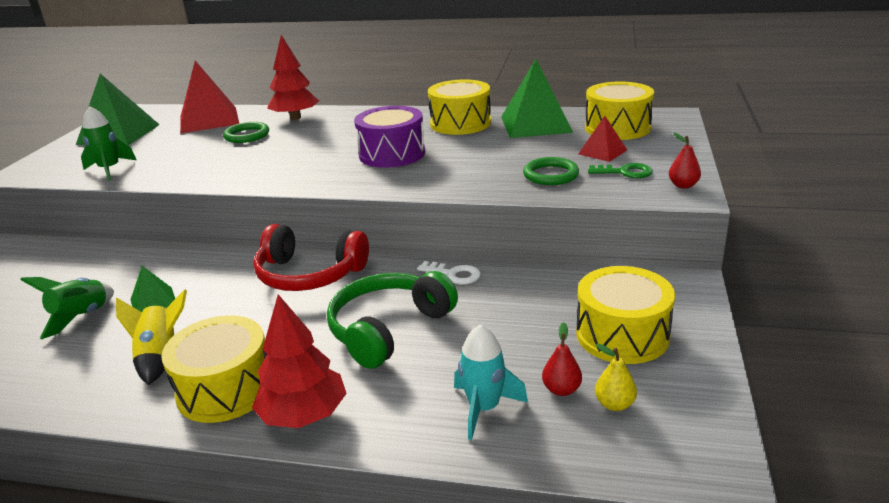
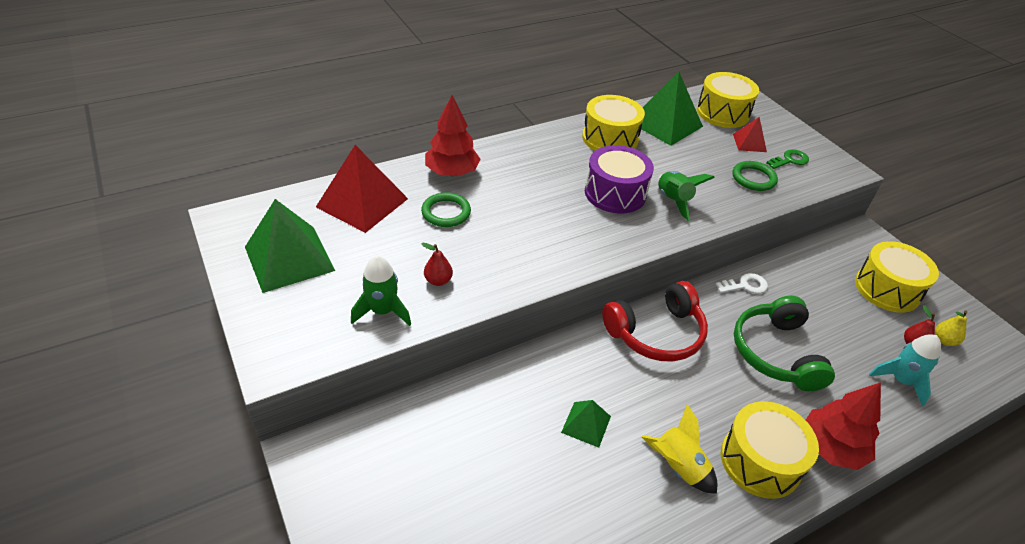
camera: 45 degrees left, 15 degrees up
green rocket [20,277,114,339] -> green rocket moved to [658,171,715,221]
red pear [669,132,701,189] -> red pear moved to [421,243,453,286]

